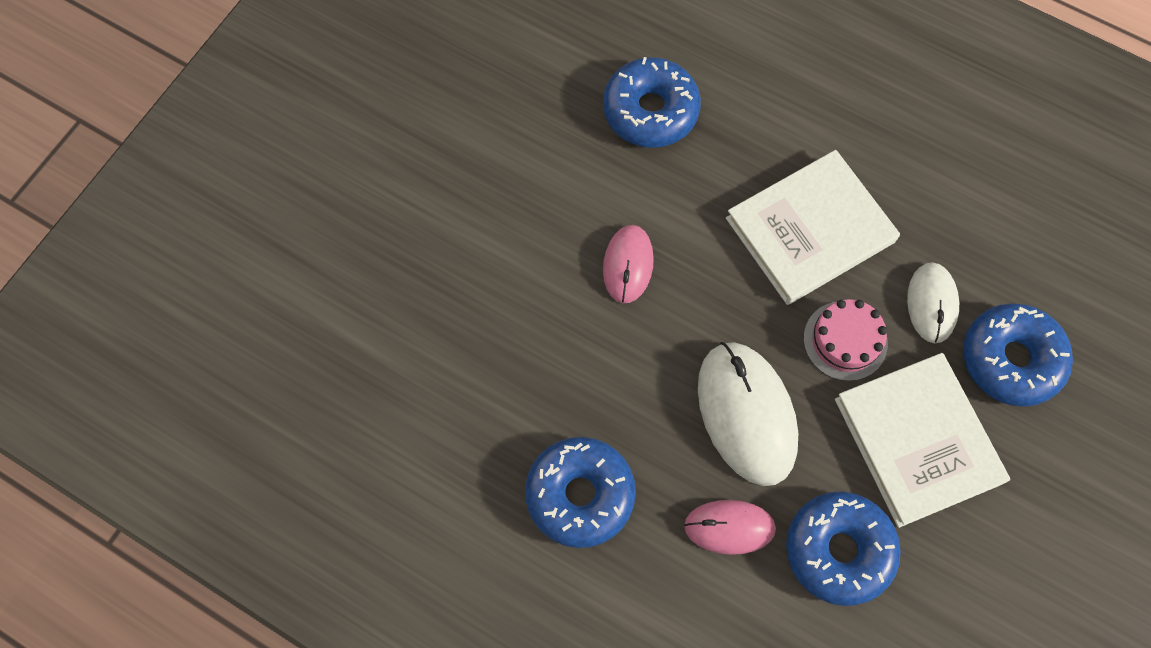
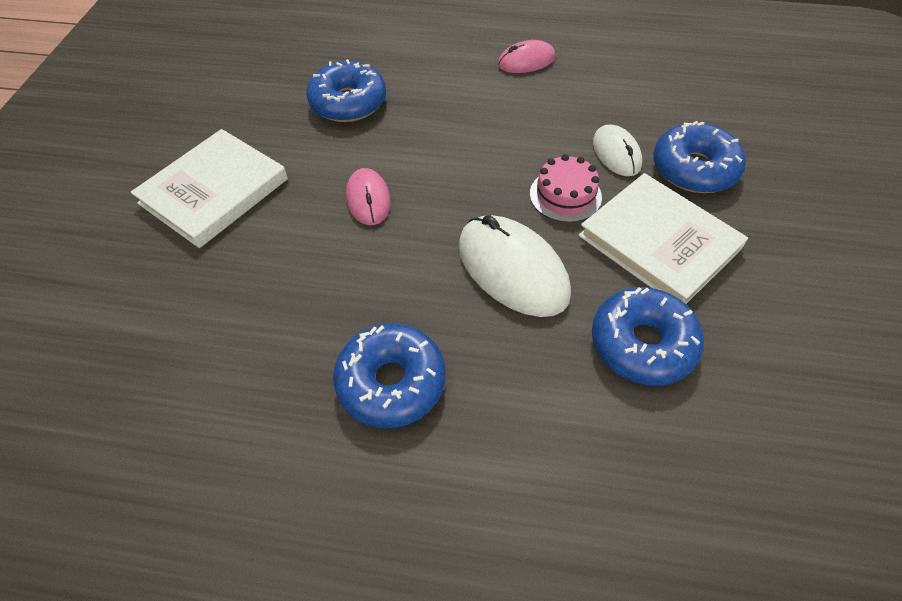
camera: 20 degrees left, 15 degrees down
pink mouse [684,500,776,555] -> pink mouse moved to [498,40,556,73]
white book [726,150,900,305] -> white book moved to [131,129,288,248]

